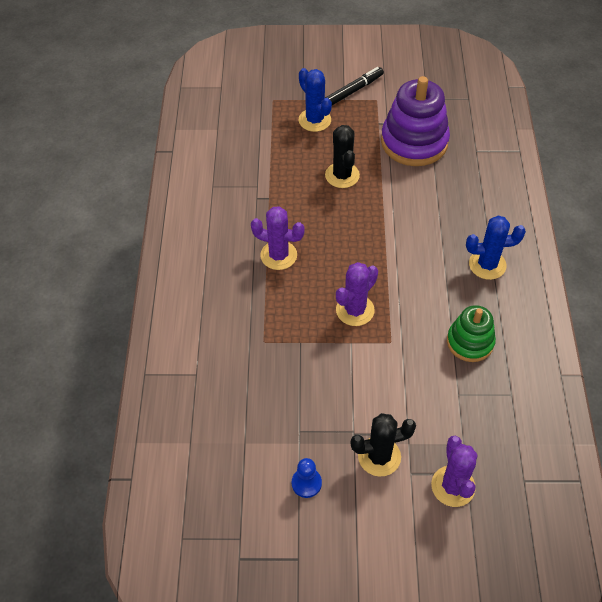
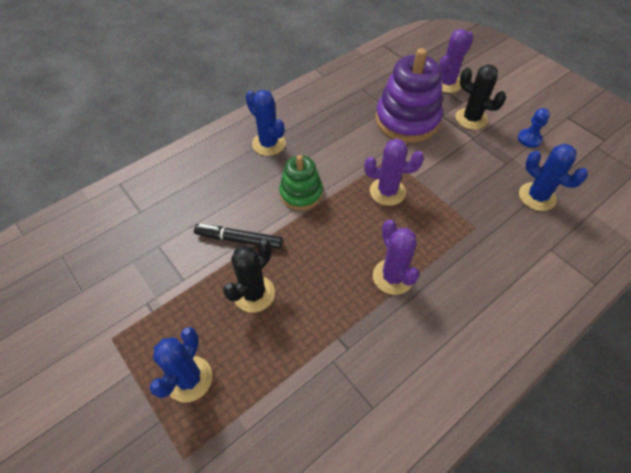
camera: 130 degrees left, 0 degrees up
black marker [325,67,384,105] -> black marker moved to [194,224,283,249]
purple stacking toy [381,76,450,166] -> purple stacking toy moved to [376,48,443,143]
green stacking toy [447,305,496,362] -> green stacking toy moved to [279,155,323,210]
none -> blue cactus [519,143,588,211]

